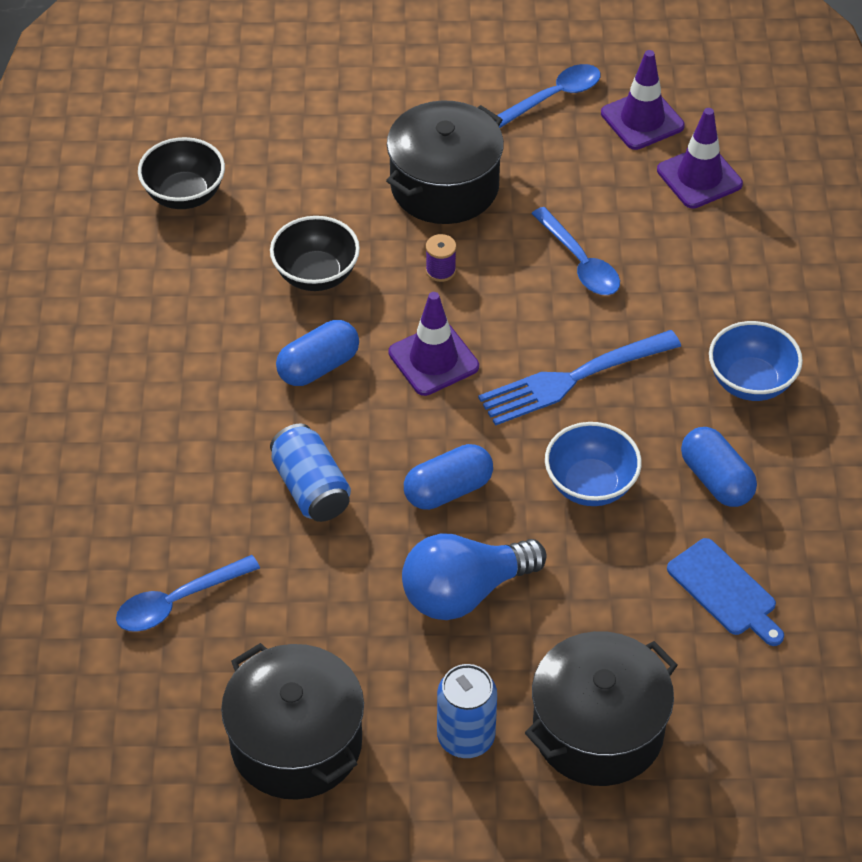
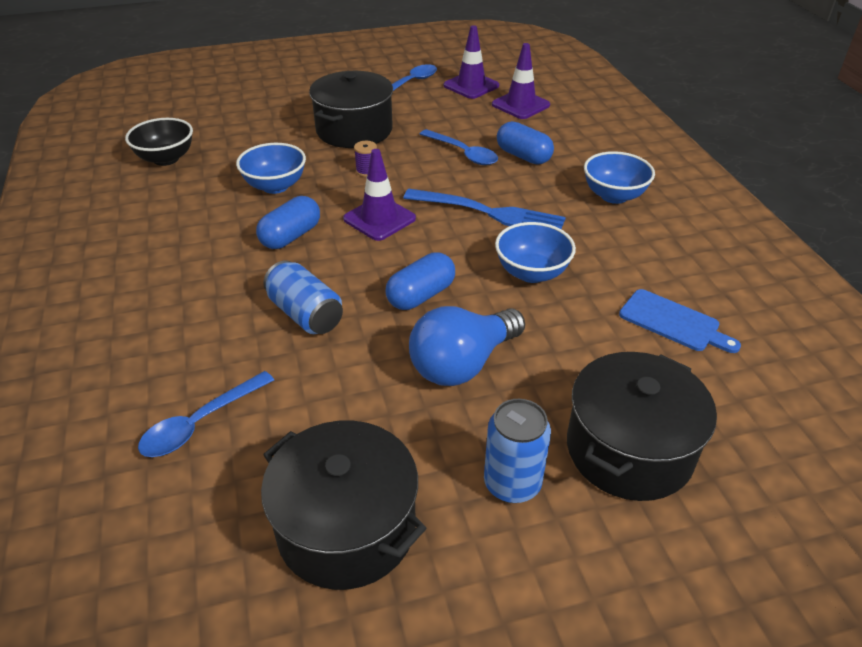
camera: 15 degrees left, 10 degrees down
black bowl [270,216,360,291] -> blue bowl [236,143,306,194]
blue fork [478,330,681,426] -> blue fork turned 120 degrees counterclockwise [403,189,566,229]
blue capsule [681,427,757,507] -> blue capsule moved to [497,121,554,164]

